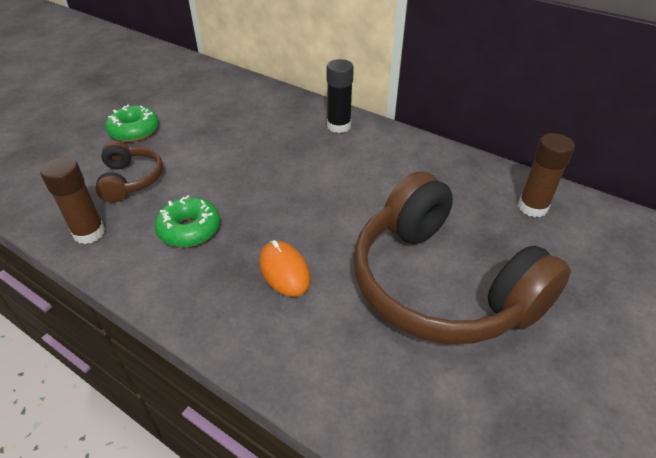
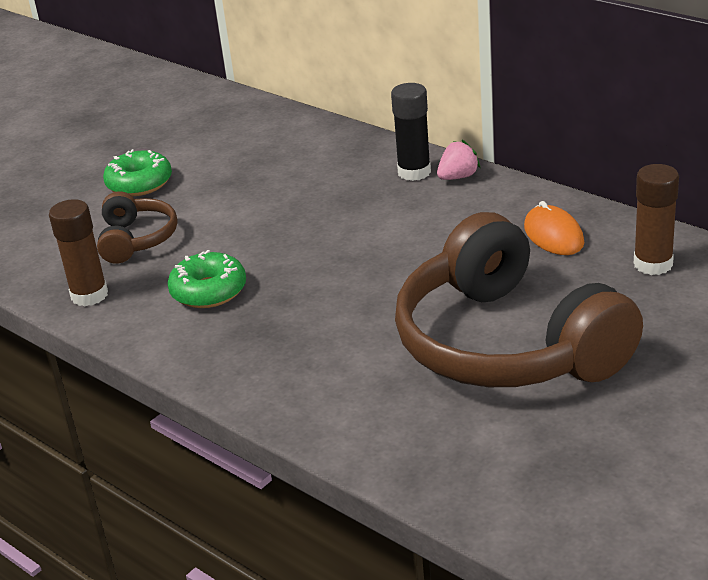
camera: 10 degrees right, 10 degrees down
orange mouse [259,240,311,297] -> orange mouse moved to [524,201,584,255]
none -> pink strawberry [437,140,480,180]

